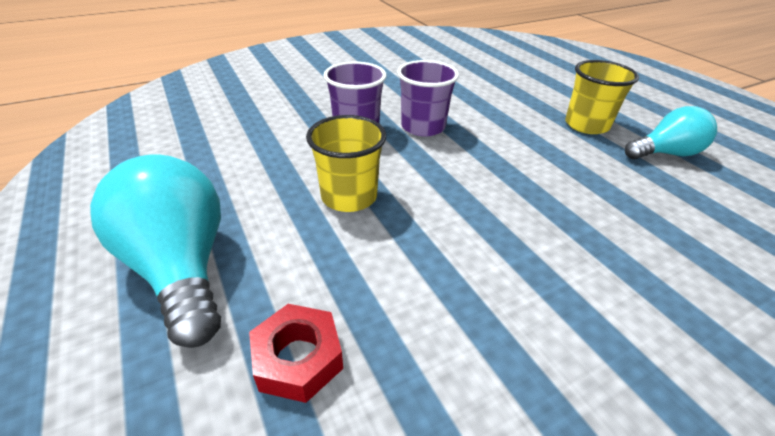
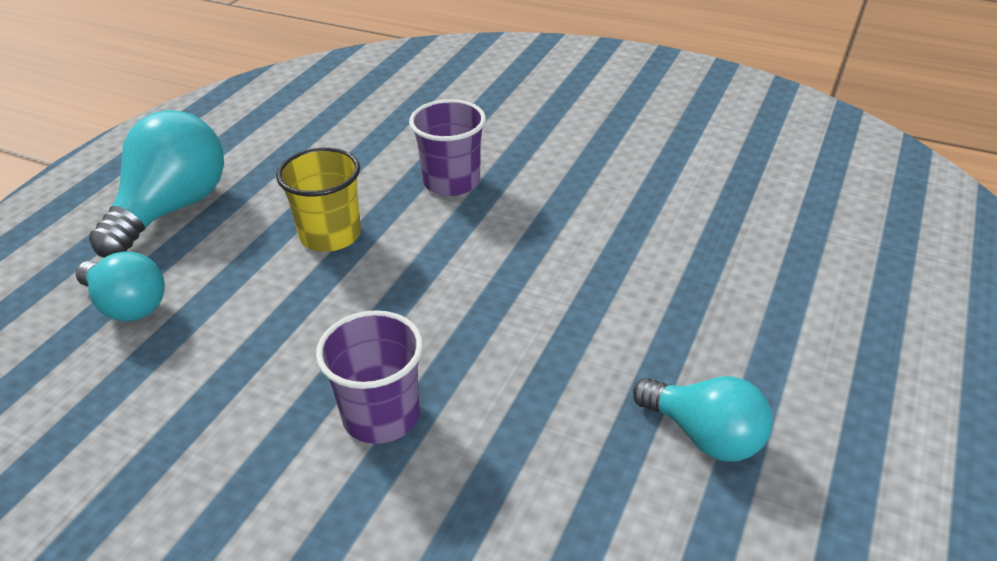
camera: 55 degrees right, 0 degrees up
red nut [249,304,343,403] -> turquoise light bulb [75,251,165,322]
purple cup [397,60,459,137] -> purple cup moved to [316,310,423,444]
yellow cup [565,60,639,134] -> none

